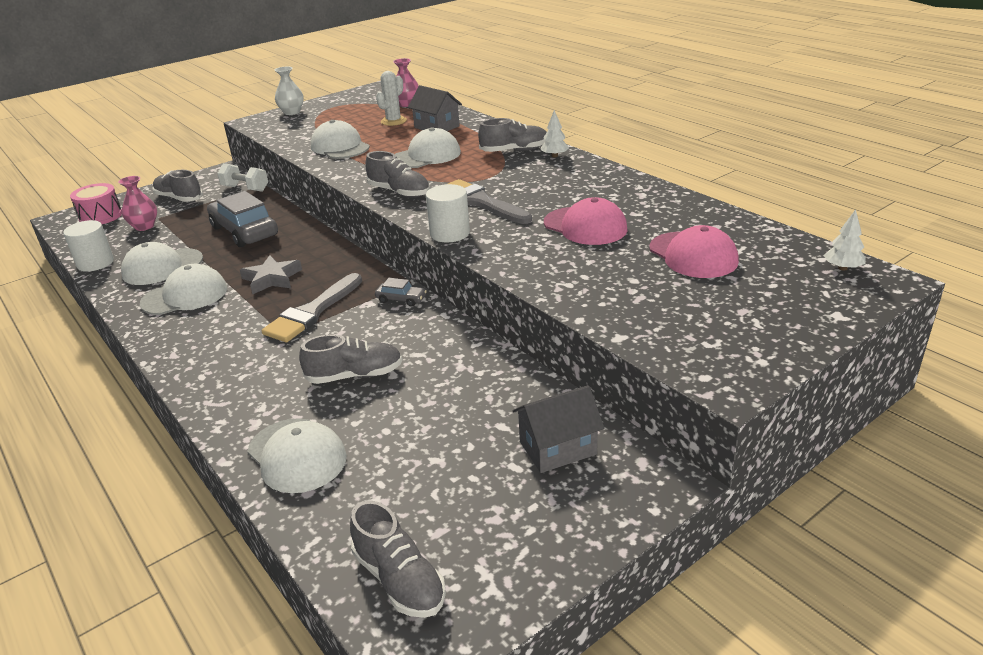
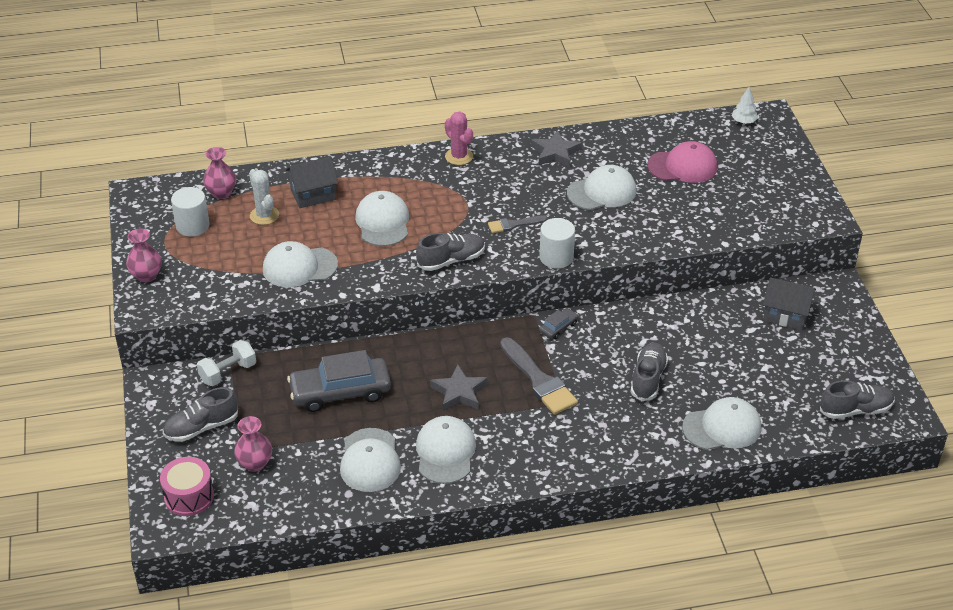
camera: 65 degrees left, 10 degrees up
white cylinder [63,220,114,272] -> white cylinder moved to [171,187,209,237]
white vase [275,66,304,115] -> pink vase [126,229,162,283]
grey brush [448,179,532,224] -> grey brush [488,215,547,233], size x0.56
grey shoe [478,118,547,152] -> none
grey house [512,385,604,473] -> grey house turned 75 degrees counterclockwise [763,277,816,330]
white tree [540,110,569,158] -> pink cactus [445,111,473,165]
pink cap [544,197,627,245] -> white cap [567,165,637,210]
none -> grey star [531,130,582,167]

